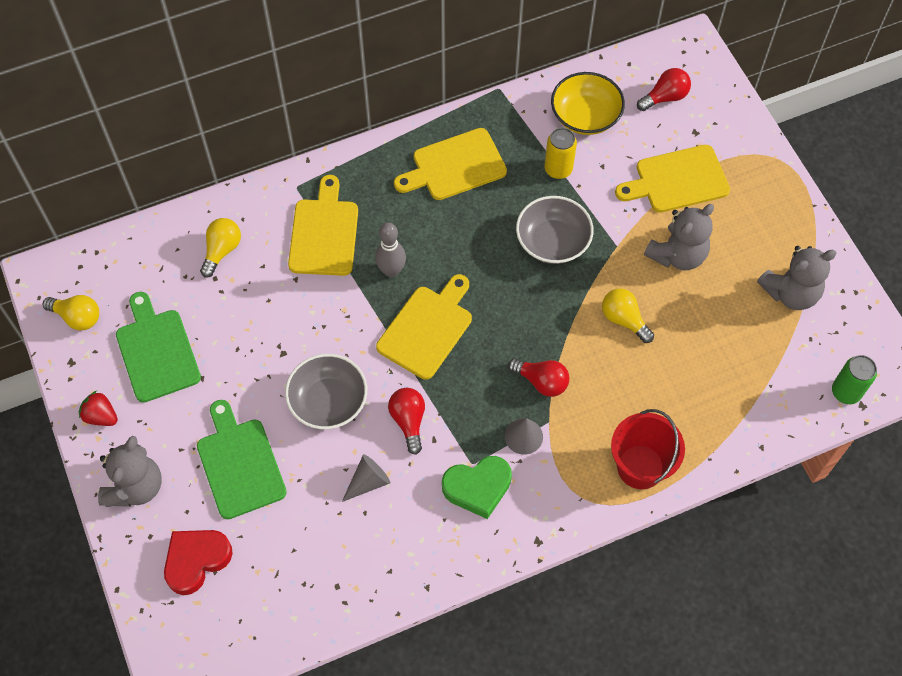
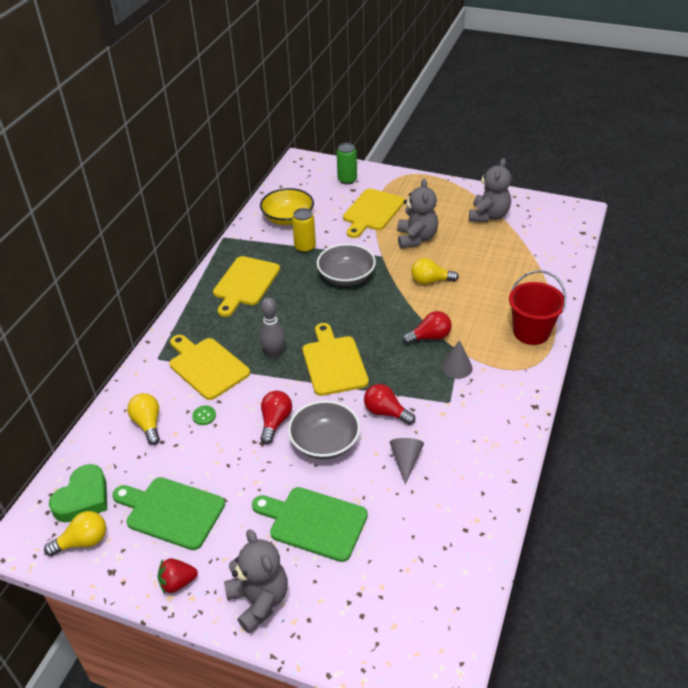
camera: 45 degrees left, 20 degrees down
red heart [164,530,233,595] -> none
green heart [442,456,512,519] -> green heart moved to [49,464,107,522]
red light bulb [637,68,691,111] -> red light bulb moved to [260,391,292,444]
green can [832,355,877,404] -> green can moved to [337,143,357,184]
none -> green button [192,406,216,425]

